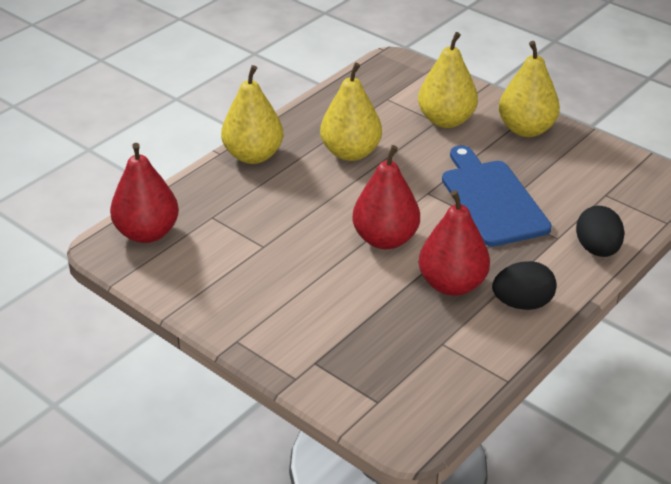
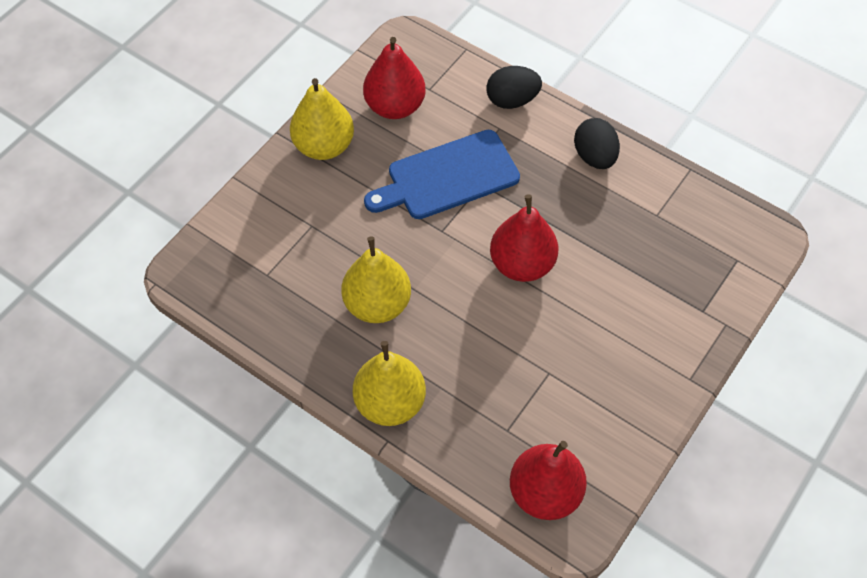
camera: 95 degrees left, 20 degrees up
yellow pear [418,32,478,128] -> none
red pear [419,190,490,296] -> red pear moved to [363,37,426,119]

